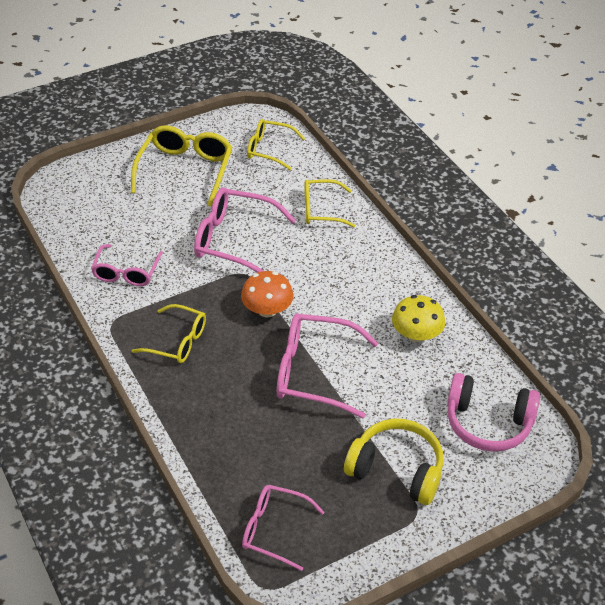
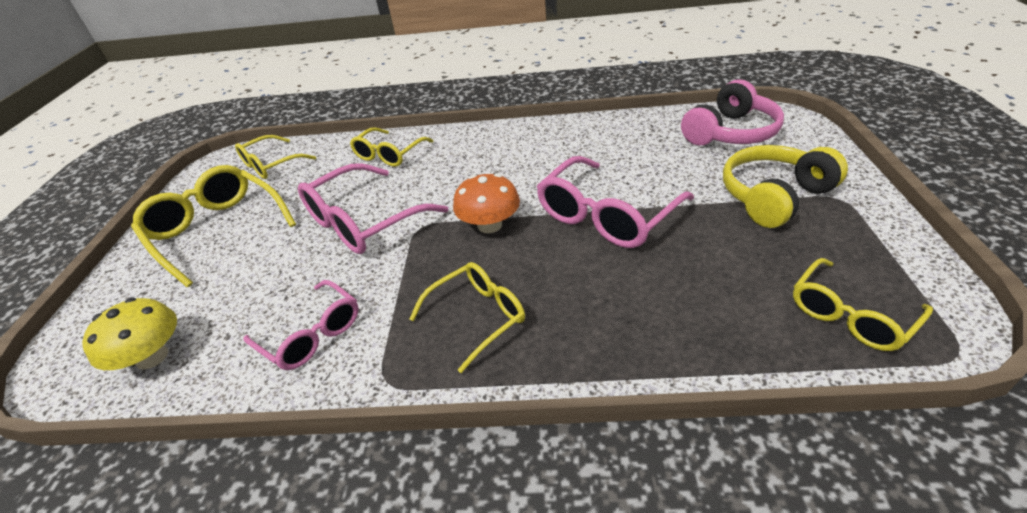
camera: 55 degrees left, 5 degrees down
pink glasses [242,485,325,571] -> yellow glasses [793,258,933,351]
yellow mushroom [392,295,445,342] -> yellow mushroom moved to [82,297,177,370]

